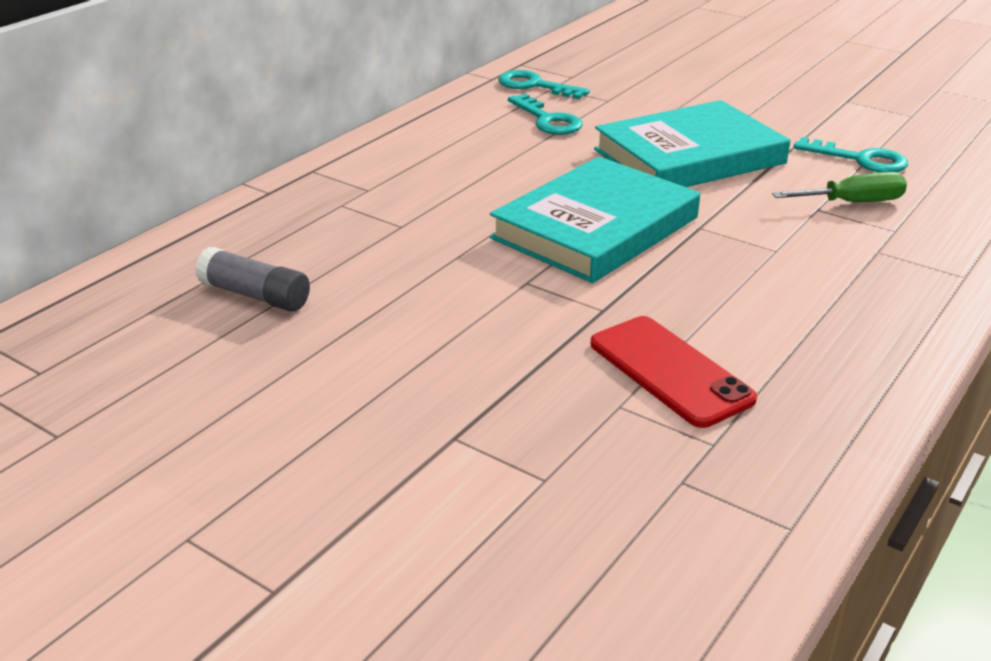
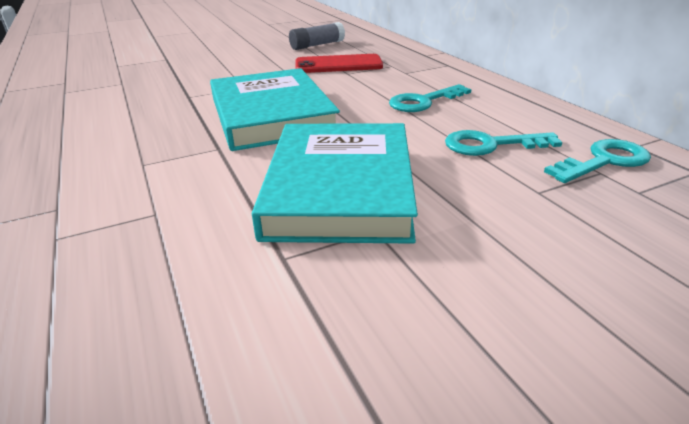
camera: 120 degrees right, 0 degrees up
red phone [591,316,757,428] -> red phone moved to [295,54,383,73]
green screwdriver [772,172,907,202] -> none
turquoise key [794,137,908,172] -> turquoise key moved to [389,84,471,112]

